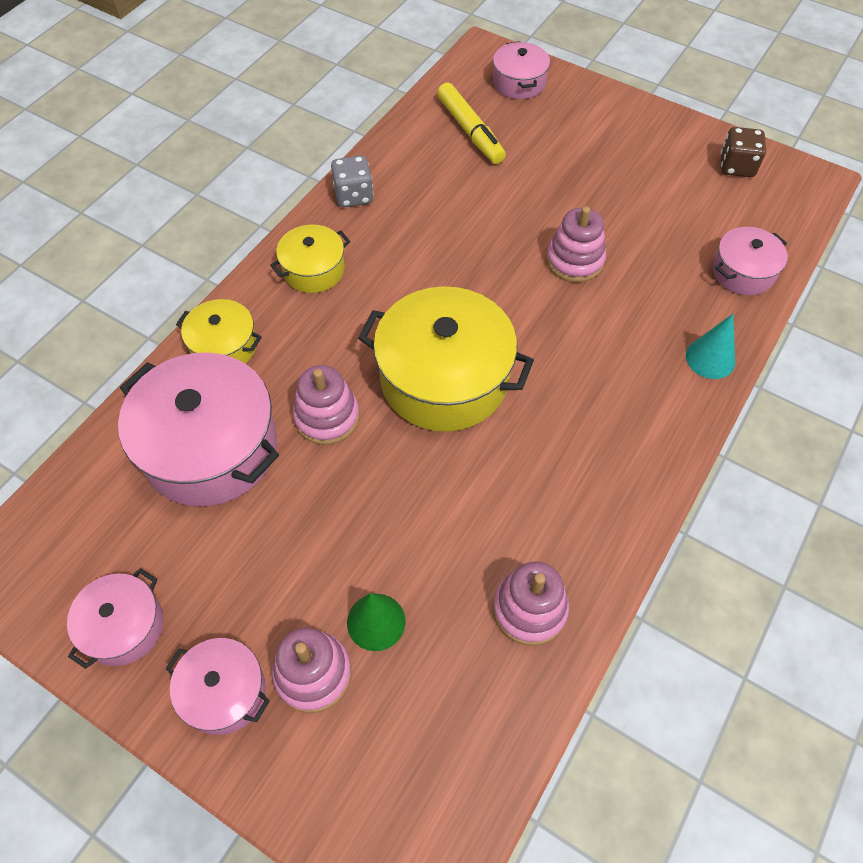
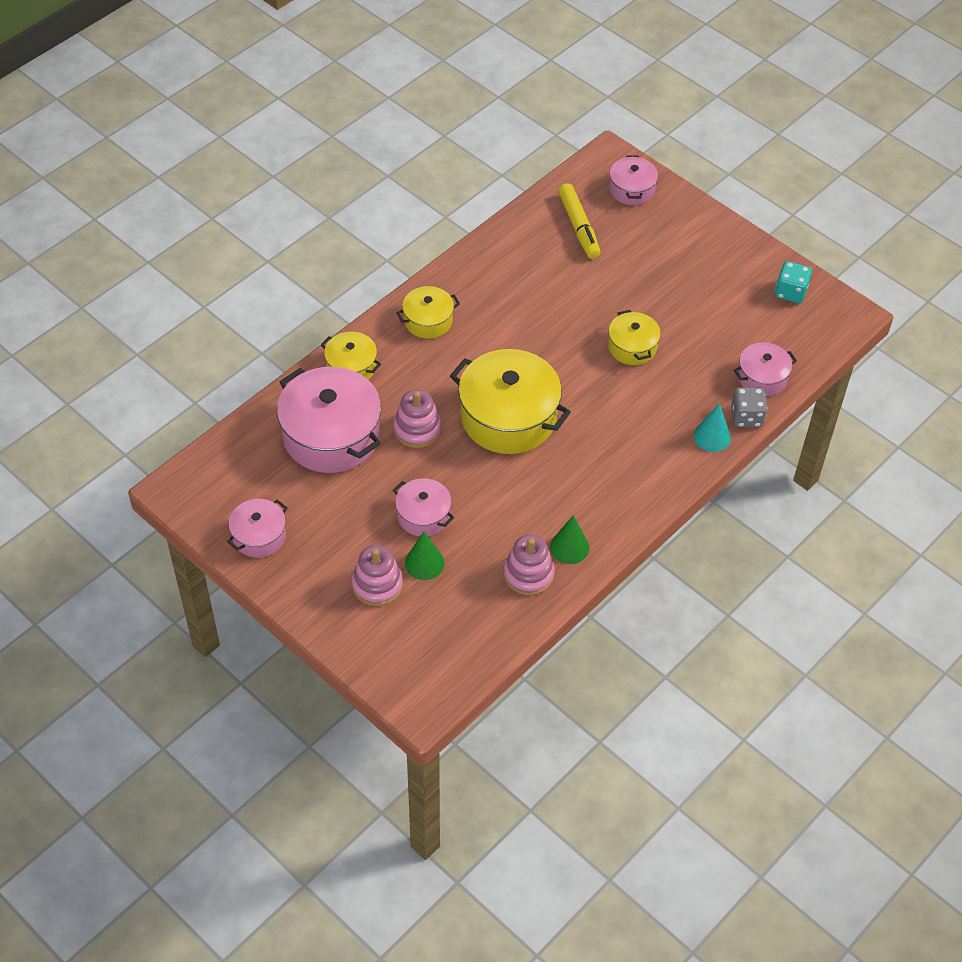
camera: 10 degrees right, 5 degrees down
pink pot [165,638,270,735] -> pink pot moved to [393,478,454,536]
grey dice [331,155,374,207] -> grey dice moved to [731,387,768,427]
pink stacking toy [546,206,606,283] -> yellow pot [608,310,661,365]
brown dice [721,127,766,177] -> turquoise dice [775,261,812,303]
none -> green cone [550,515,589,564]

